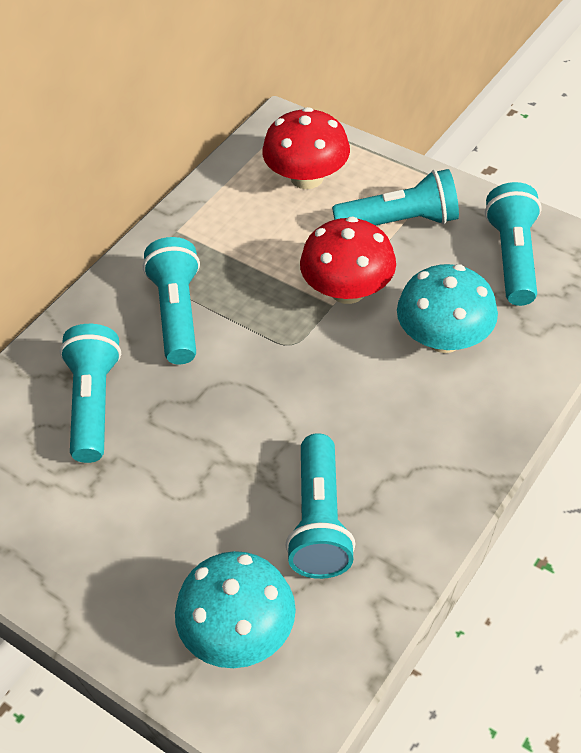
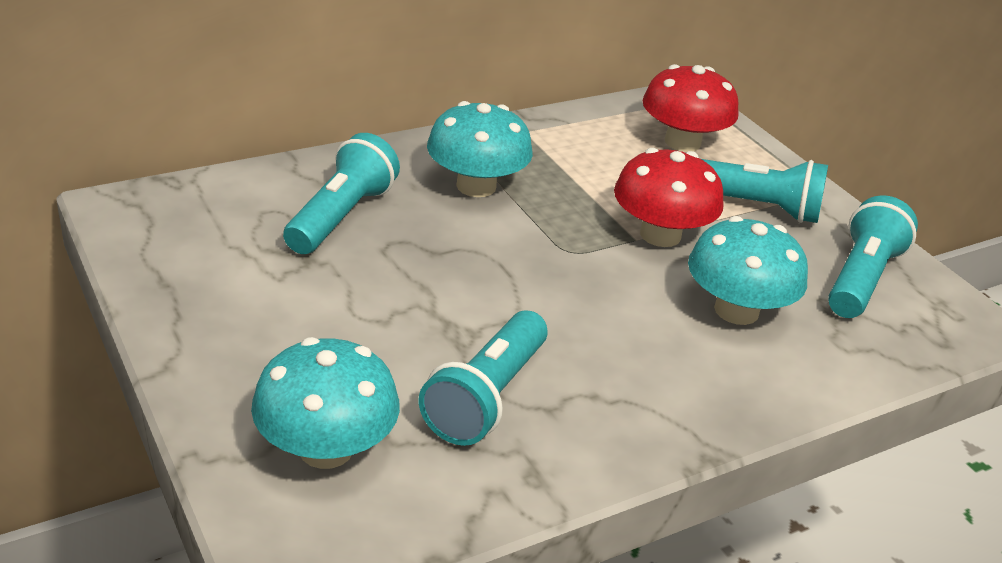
camera: 20 degrees right, 15 degrees down
turquoise flashlight [143,237,200,365] -> turquoise mushroom [427,101,533,197]

